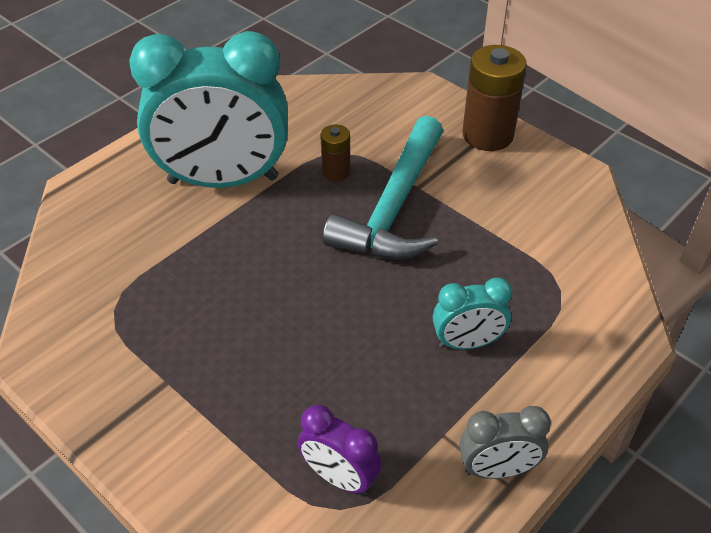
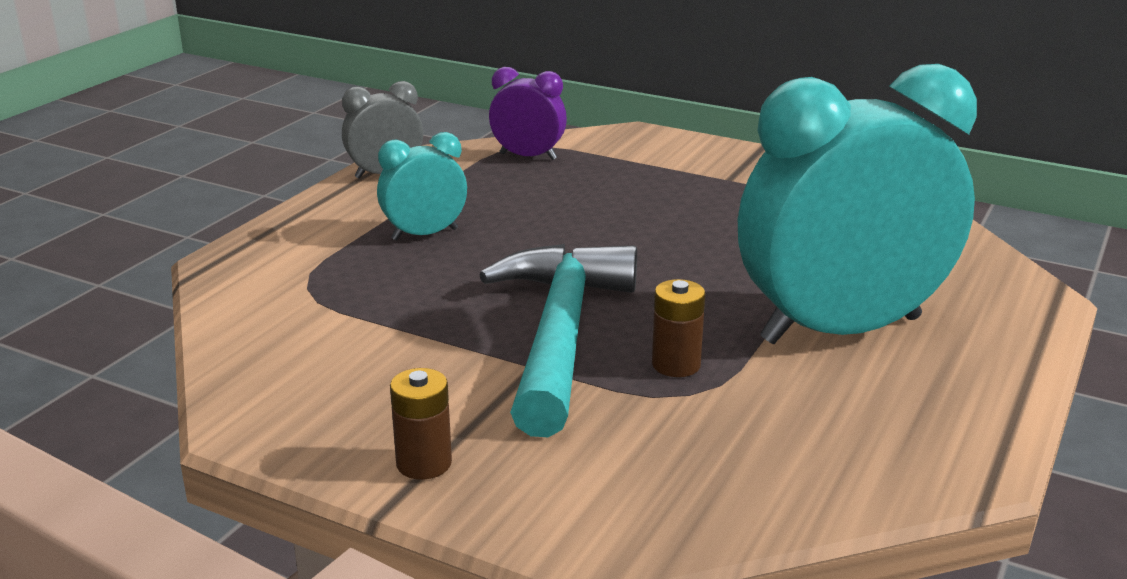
camera: 165 degrees right, 20 degrees down
brown battery [462,45,527,151] -> brown battery [390,368,452,480], size x0.53

